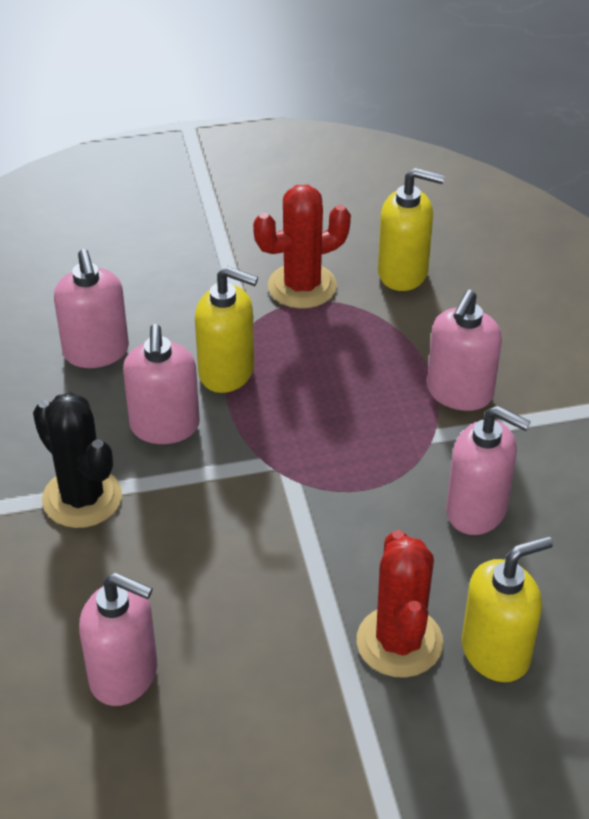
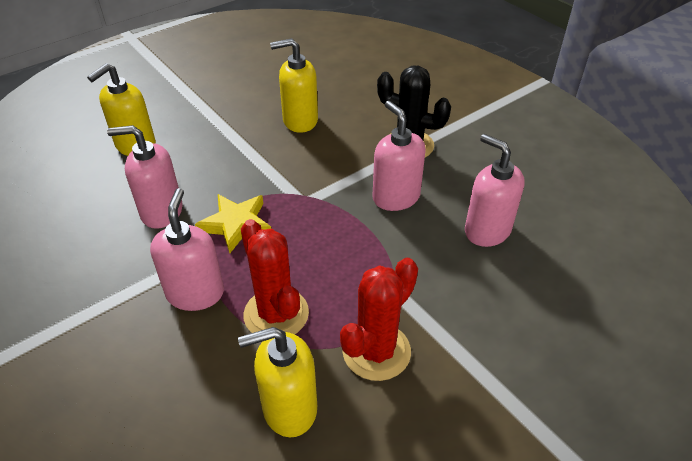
camera: 155 degrees right, 0 degrees up
pink soap dispenser [79,573,157,706] -> none
yellow soap dispenser [195,266,258,393] -> yellow soap dispenser moved to [270,38,318,133]
red cactus [357,530,443,678] -> red cactus moved to [241,219,309,335]
none -> yellow star [195,194,271,253]

